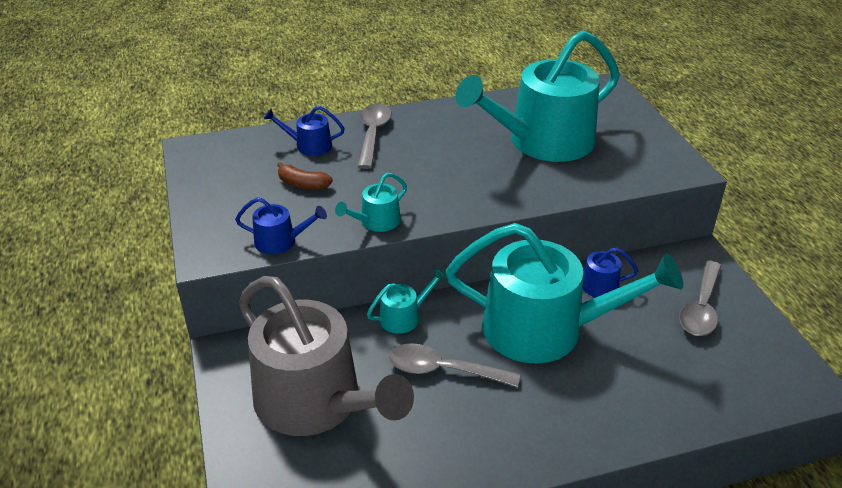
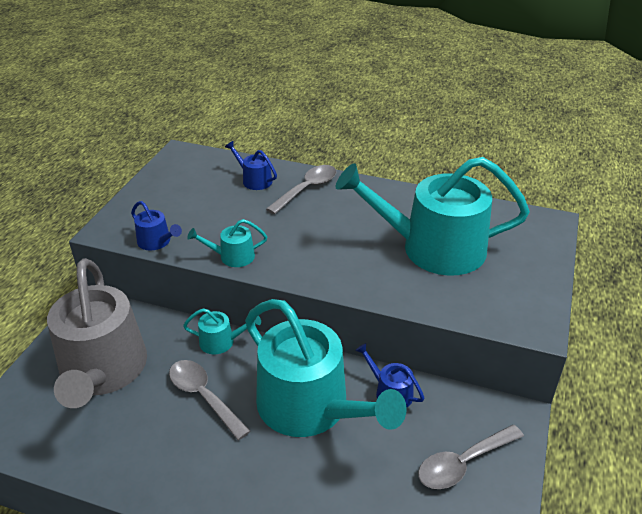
camera: 35 degrees right, 0 degrees up
brown banana [277,162,333,190] -> none

